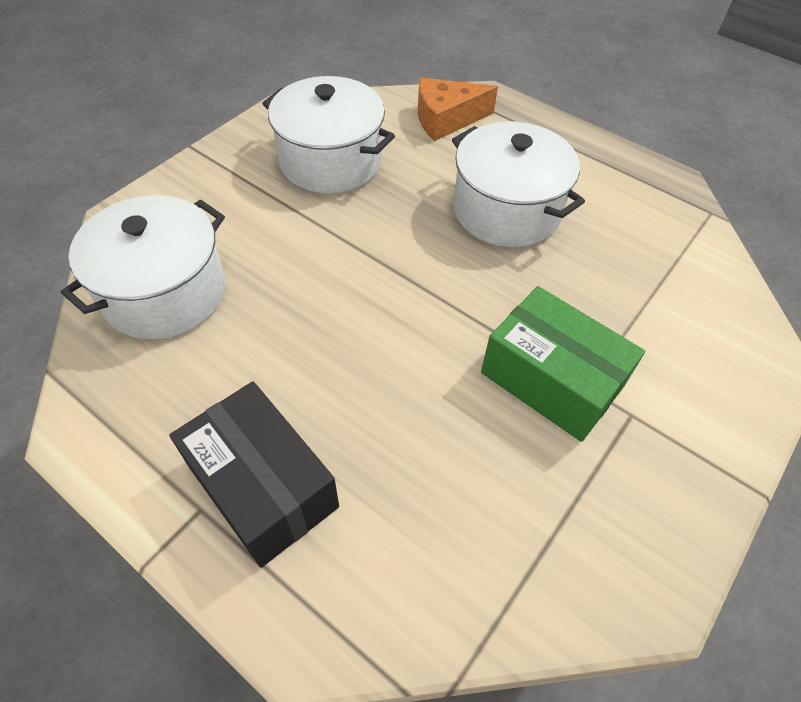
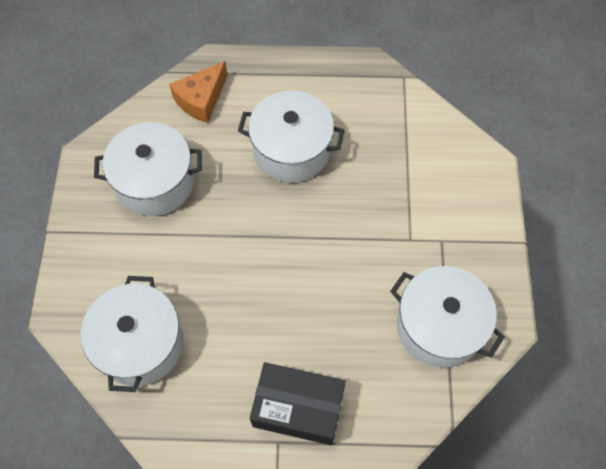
camera: 35 degrees left, 10 degrees up
green box [481,286,645,442] -> none
none -> white pot [390,266,505,368]

